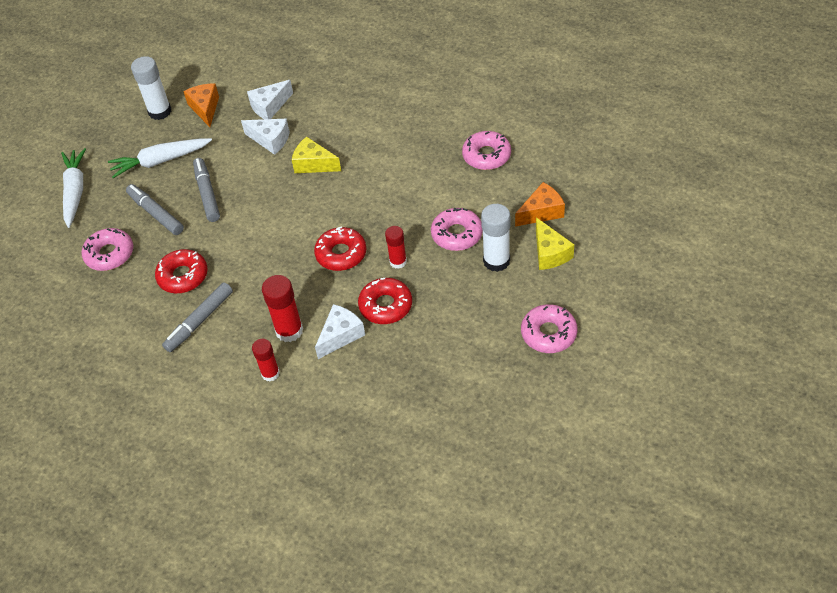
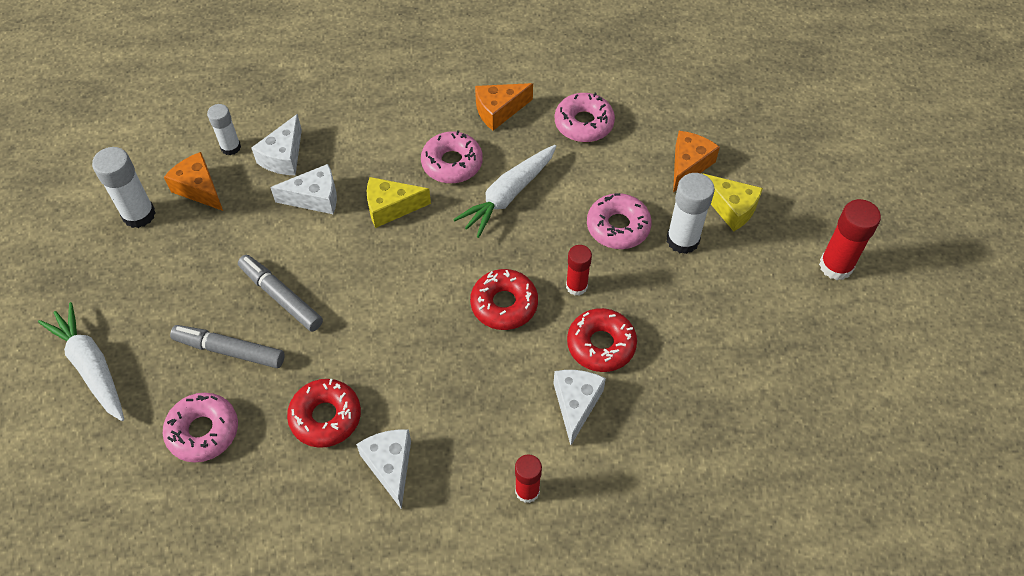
camera: 35 degrees left, 5 degrees up
white carrot [108,138,212,178] -> white carrot moved to [453,145,556,238]
grey marker [162,282,233,352] -> white cheese [356,430,411,509]
red glue stick [262,275,303,342] -> red glue stick moved to [819,199,881,280]
pink donut [521,304,578,353] -> pink donut moved to [421,130,483,183]
none -> white glue stick [207,104,241,155]
none -> orange cheese [475,83,533,131]

